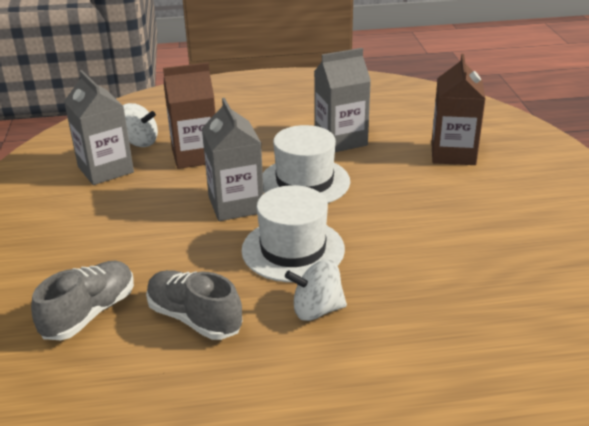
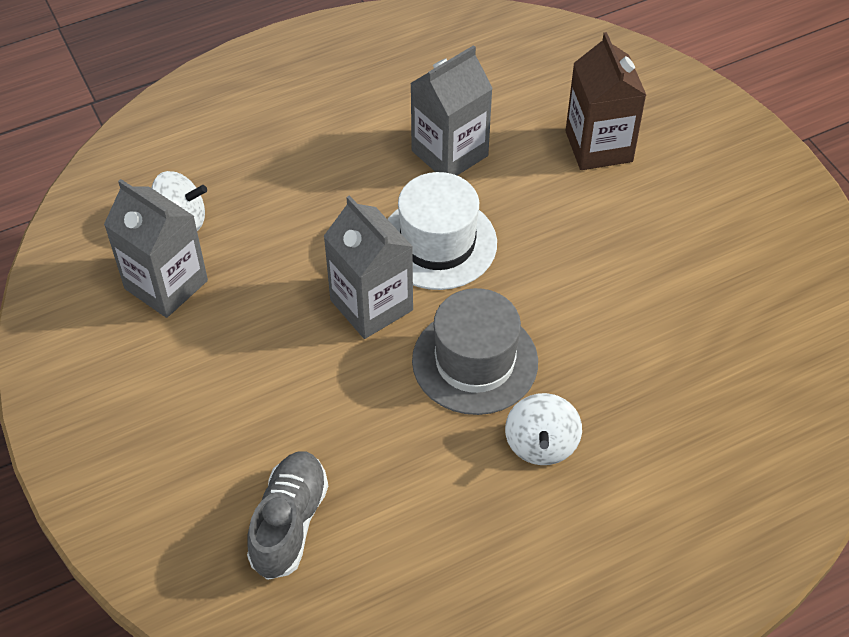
camera: 20 degrees left, 20 degrees up
grey shoe [146,270,242,340] -> none
brown carton [163,63,215,169] -> none
white hat [241,185,345,282] -> grey hat [412,288,538,415]
white spinning top [285,260,347,321] -> white spinning top turned 60 degrees counterclockwise [505,393,582,465]

